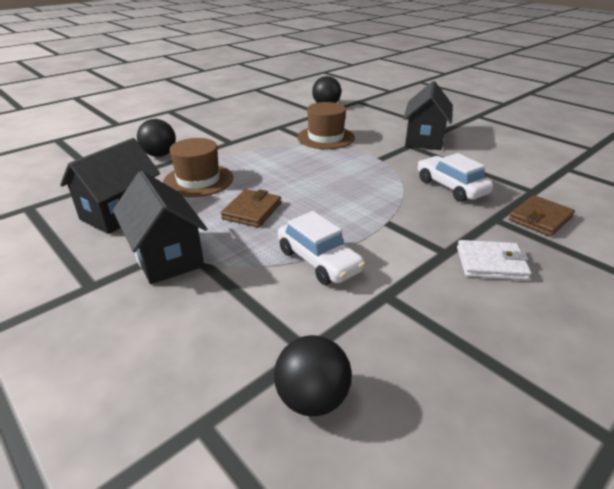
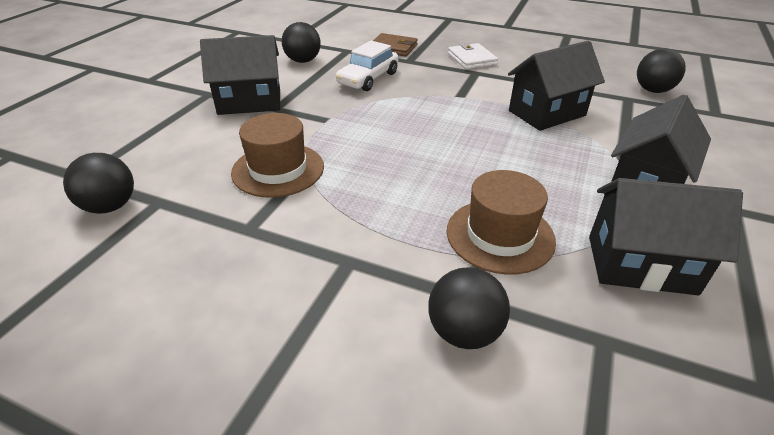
camera: 115 degrees left, 5 degrees up
brown wallet [221,189,281,228] -> none
white car [278,211,365,285] -> black house [508,41,605,131]
none -> black ball [282,22,321,63]

